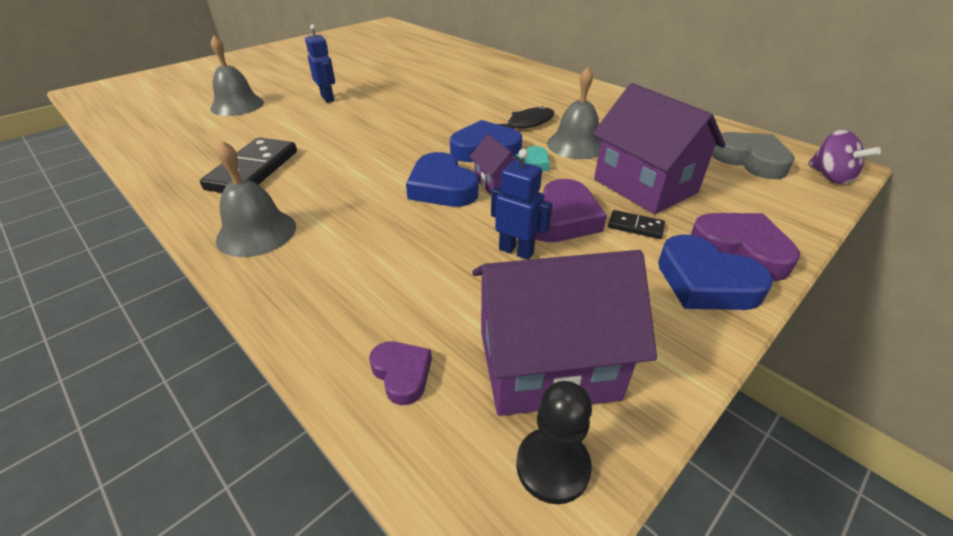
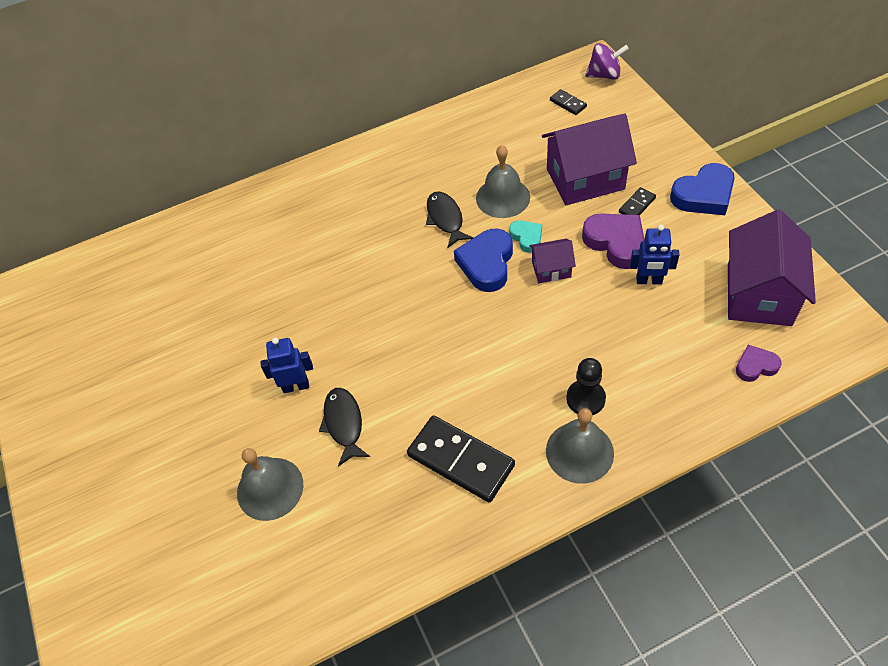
camera: 65 degrees left, 15 degrees up
blue heart [406,152,478,207] -> none
blue robot [491,149,552,260] -> blue robot turned 135 degrees counterclockwise [630,224,680,284]
black pawn [516,381,592,504] -> black pawn moved to [566,358,606,415]
purple heart [691,213,800,281] -> none
grey heart [712,132,795,179] -> black domino [550,89,587,115]
none -> black fish [319,388,370,466]

